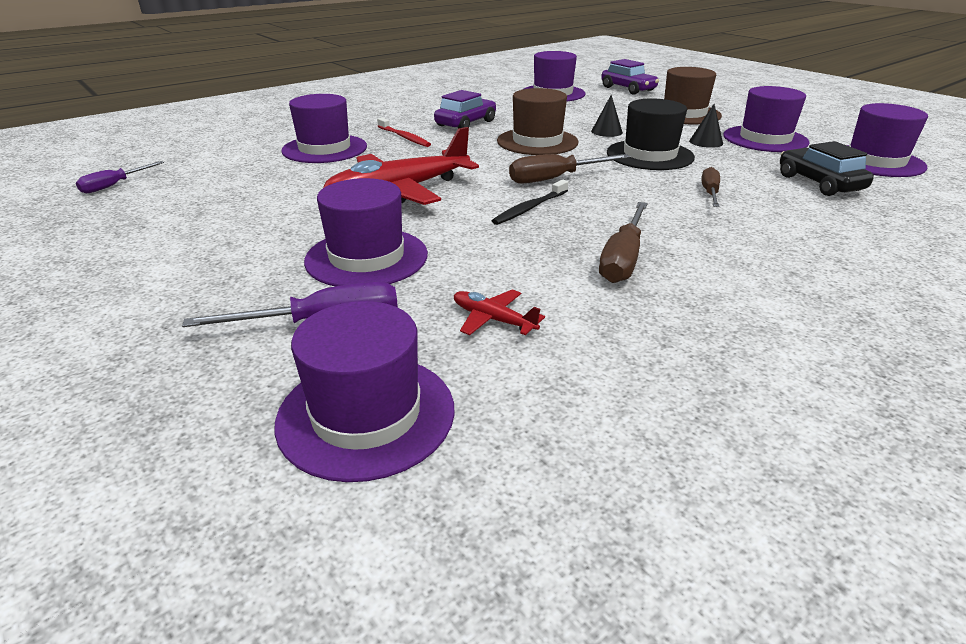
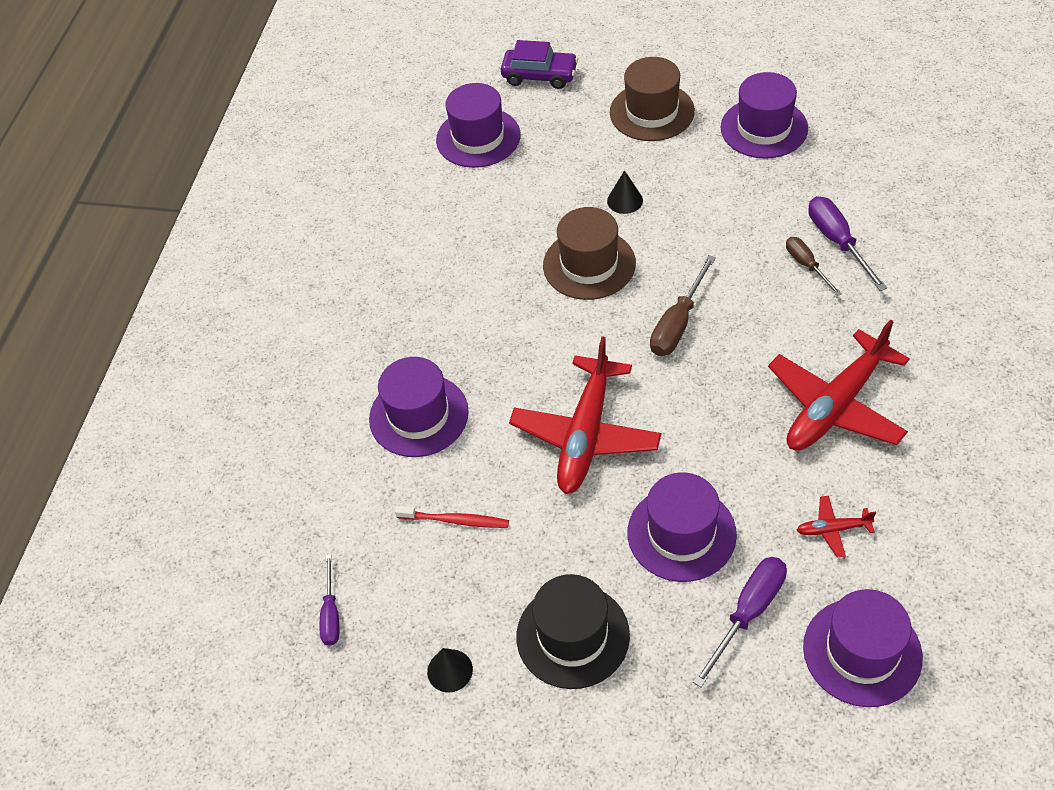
camera: 35 degrees left, 20 degrees up
red toothbrush [377,117,431,147] -> red toothbrush moved to [395,506,509,528]
purple car [434,90,496,129] -> none
black toothbrush [492,180,568,225] -> none
brown screwdriver [599,202,648,283] -> red plane [768,320,910,451]
black hat [607,98,695,170] -> black hat moved to [516,574,630,689]
black cone [689,104,723,148] -> black cone moved to [427,648,473,693]
black car [780,141,874,196] -> none
purple hat [847,103,928,177] -> none
none -> purple screwdriver [808,196,887,291]

